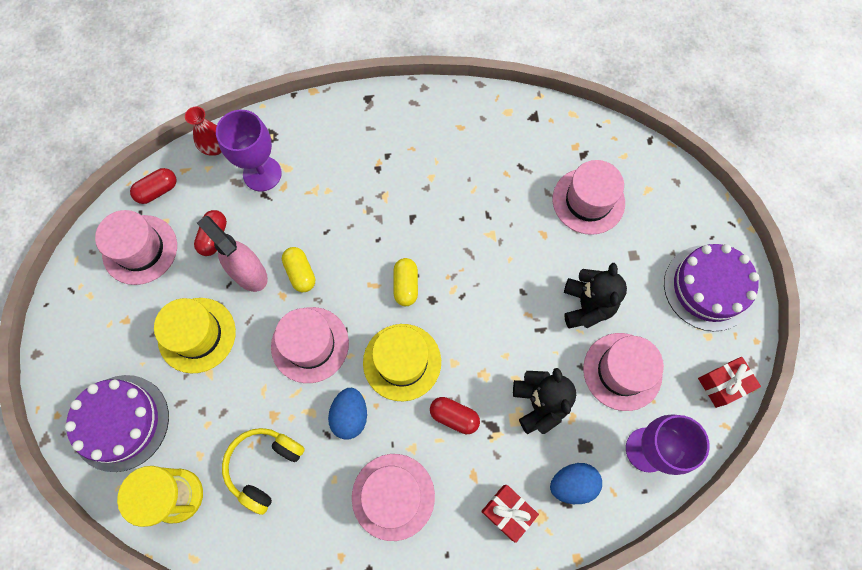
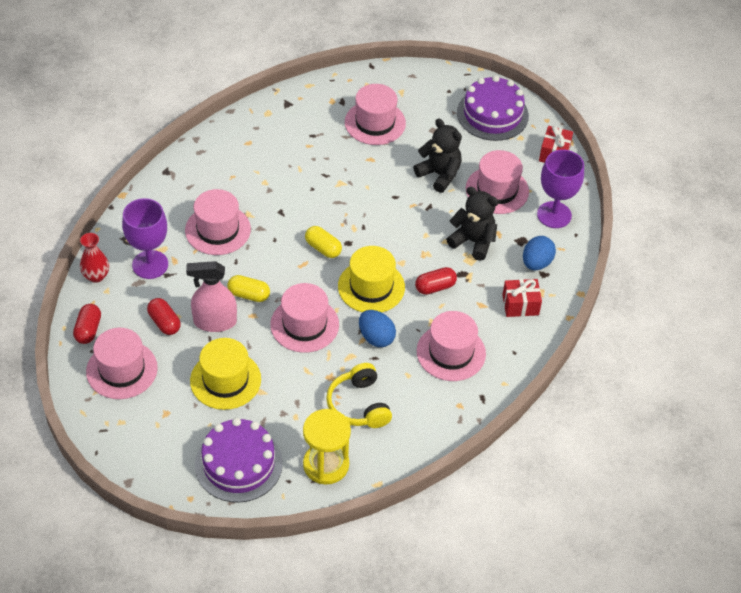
camera: 50 degrees left, 20 degrees down
none -> pink hat [185,189,251,255]

